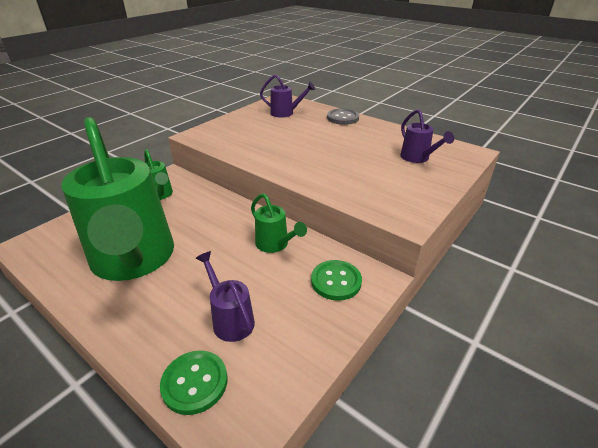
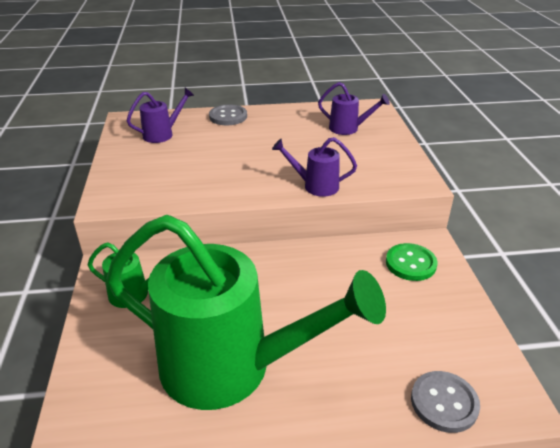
camera: 45 degrees left, 0 degrees up
green button [160,350,228,415] -> grey button [411,371,480,433]
purple watering can [196,251,255,342] -> purple watering can moved to [272,137,357,197]
green watering can [251,193,307,253] -> none

